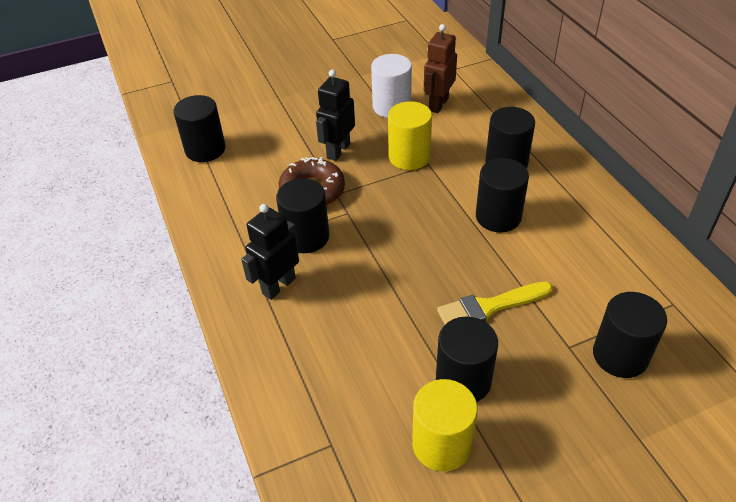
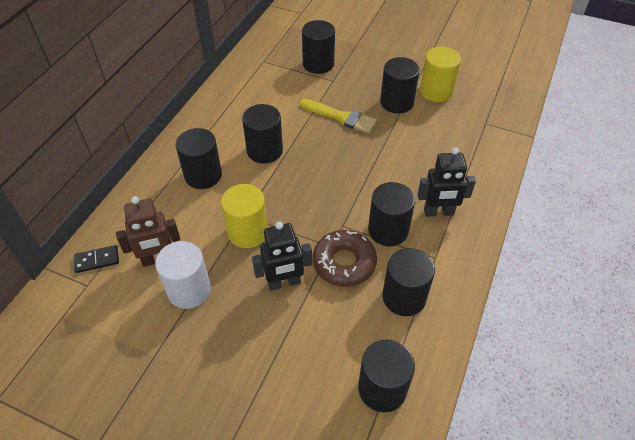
camera: 135 degrees left, 5 degrees up
none -> black domino [74,245,119,273]
none -> black cylinder [382,248,435,316]

